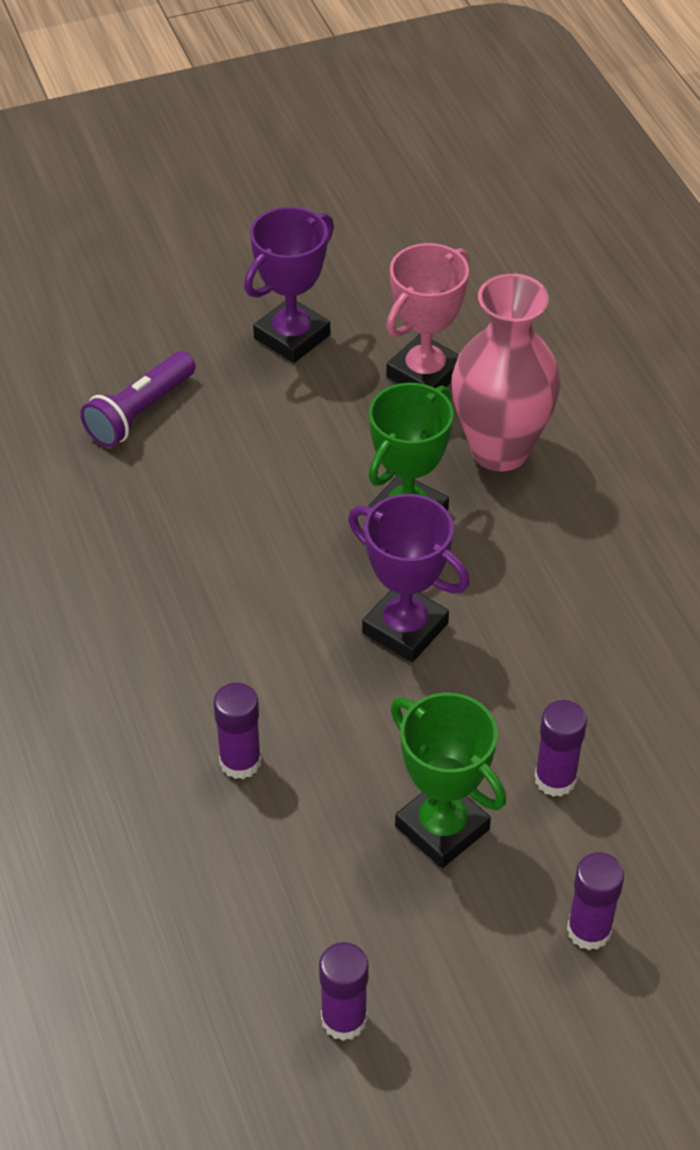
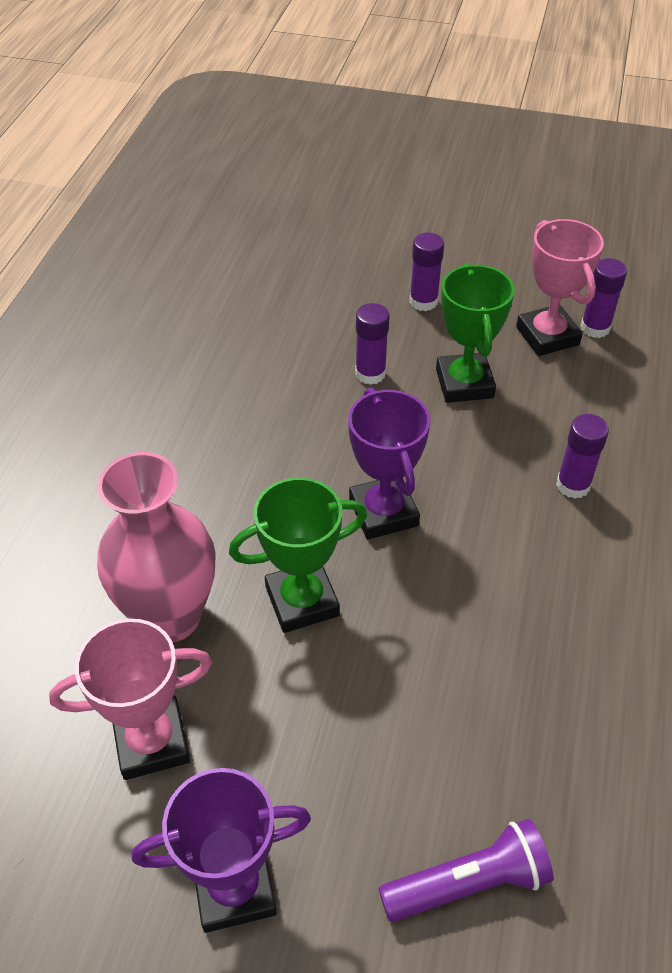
camera: 145 degrees left, 0 degrees up
none -> pink trophy [516,219,604,356]

